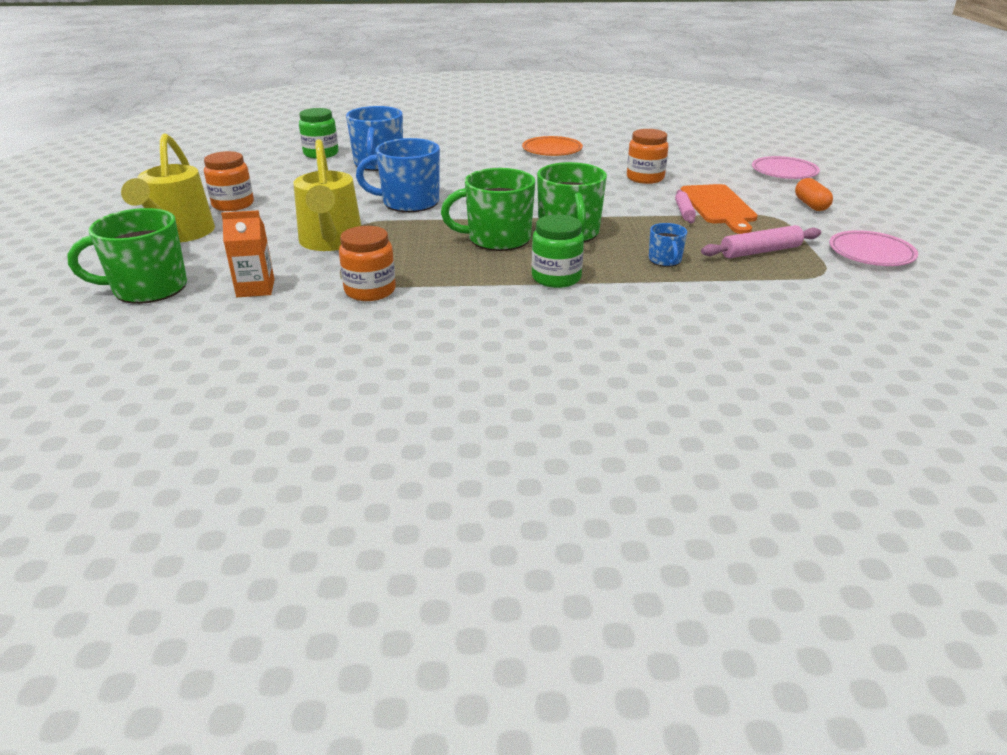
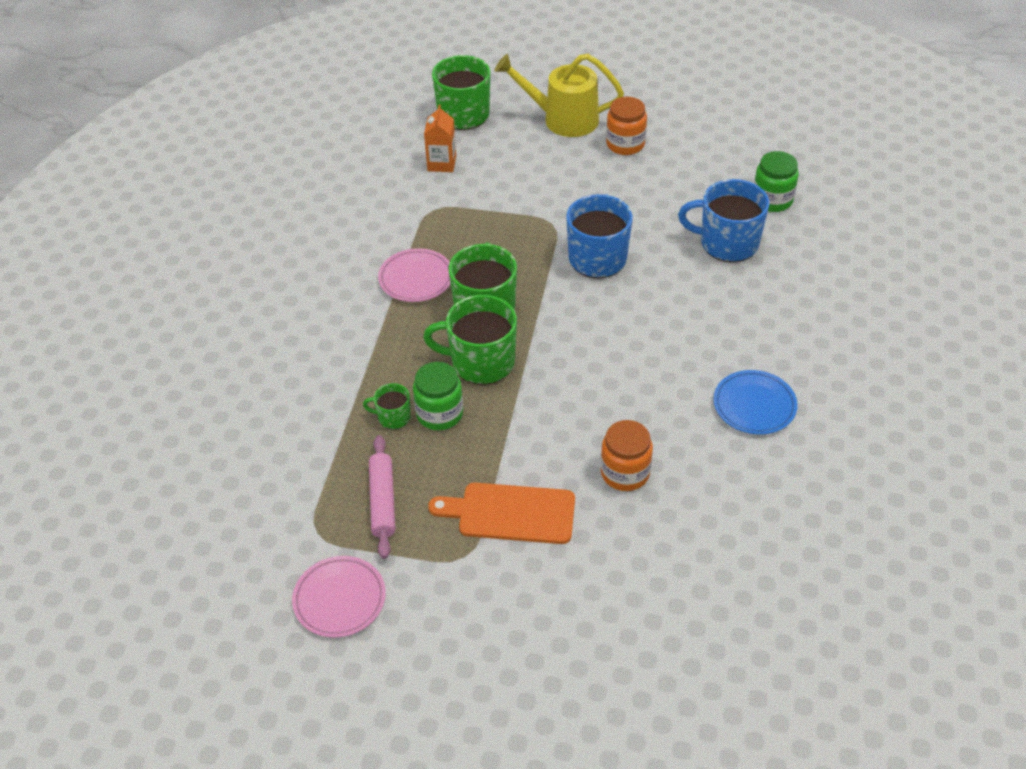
camera: 105 degrees right, 15 degrees up
yellow watering can [293,139,361,251] -> none
orange jar [339,226,396,301] -> none
orange plate [522,136,583,156] -> blue plate [713,370,798,434]
green jar [532,214,584,288] -> green jar moved to [413,362,463,430]
blue mug [649,223,687,267] -> green mug [363,383,411,429]
pink rolling pin [675,190,696,224] -> none
pink plate [752,156,820,179] -> pink plate moved to [378,248,451,302]
orange capsule [795,178,833,211] -> none

